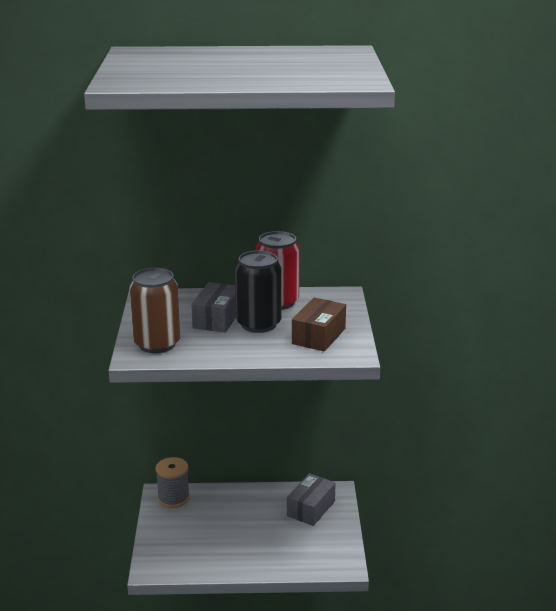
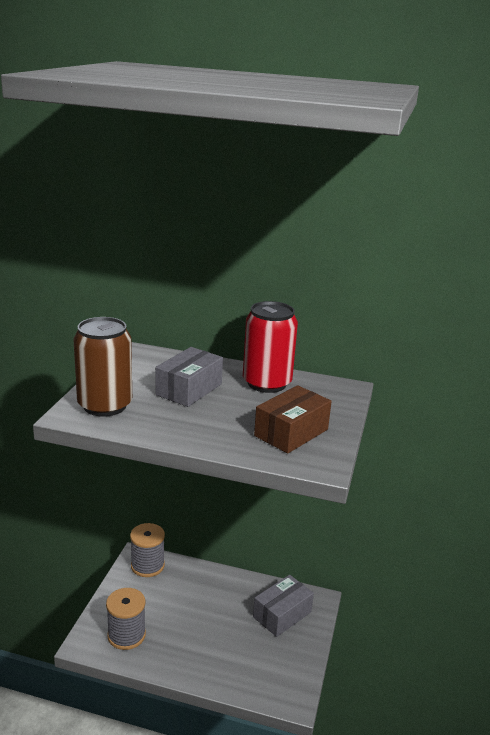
camera: 15 degrees right, 0 degrees up
black can [235,250,282,333] -> none
none -> grey spool [106,588,146,650]

